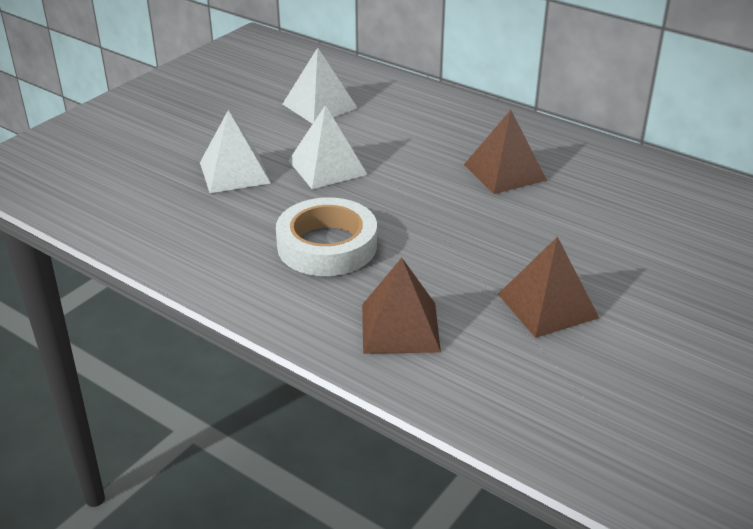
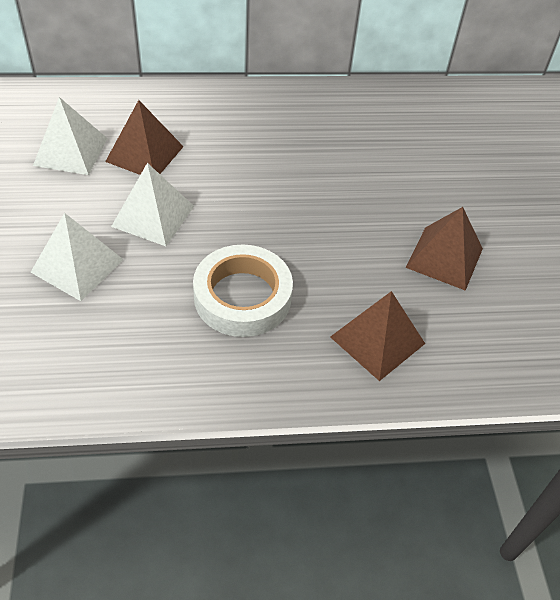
camera: 45 degrees left, 15 degrees up
brown pyramid [464,110,547,194] -> brown pyramid moved to [105,100,184,175]

